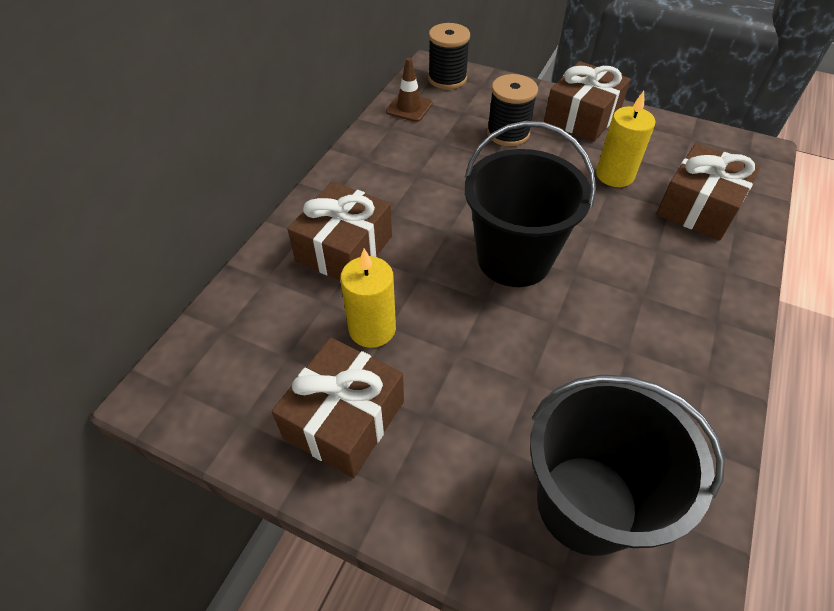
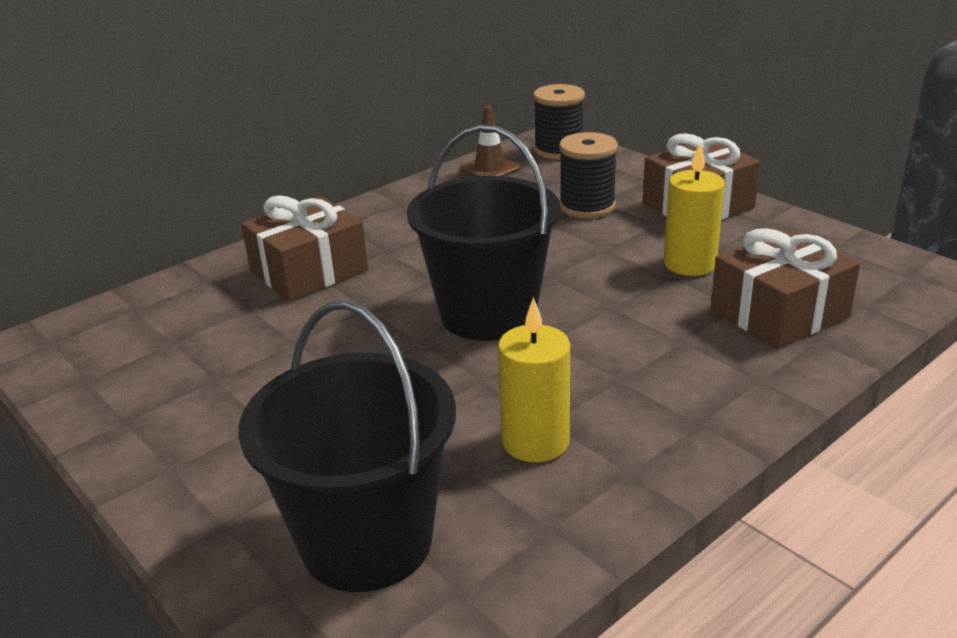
camera: 25 degrees right, 20 degrees down
brown gift [272,338,404,478] -> none
yellow candle [340,249,396,348] -> yellow candle moved to [498,297,570,462]

